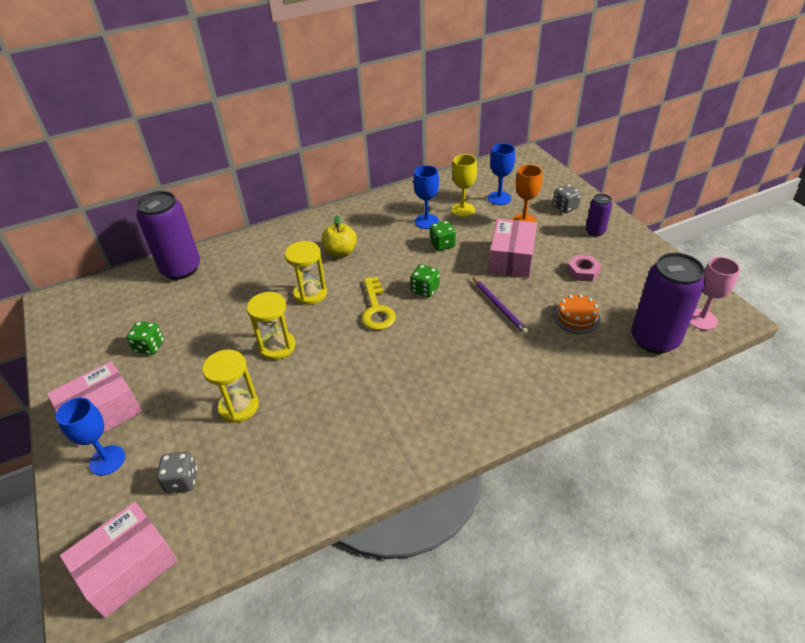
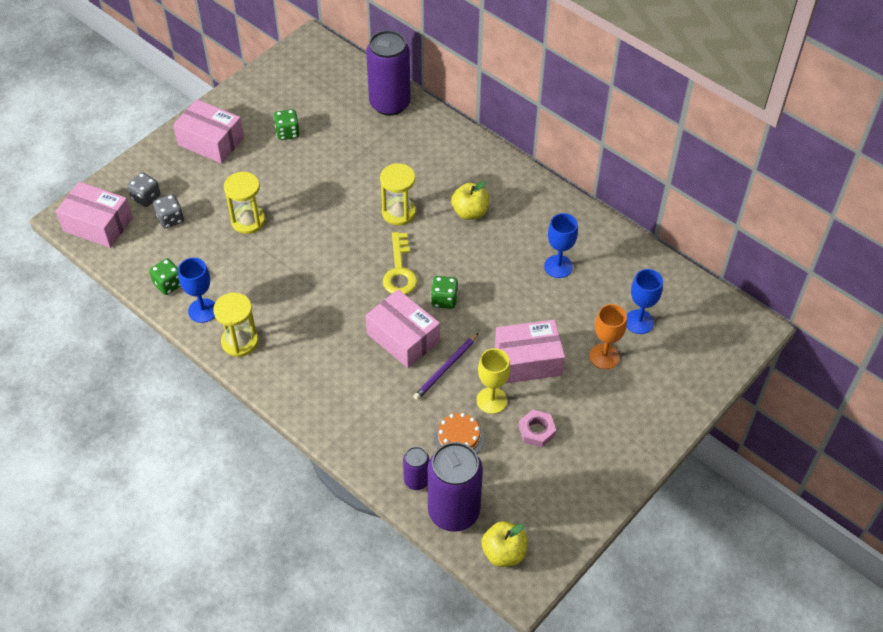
camera: 65 degrees right, 10 degrees up
blue goblet [56,397,125,476] -> blue goblet moved to [178,258,215,323]
yellow hourglass [247,292,295,360] -> yellow hourglass moved to [213,293,258,357]
yellow key [361,277,396,330] -> yellow key turned 60 degrees counterclockwise [383,232,417,295]
green dice [430,221,456,251] -> green dice moved to [149,258,181,295]
yellow goblet [451,154,477,217] -> yellow goblet moved to [477,348,510,414]
grey dice [553,184,581,213] -> grey dice moved to [127,172,160,207]
purple can [586,194,612,236] -> purple can moved to [403,447,429,490]
pink goblet [690,257,740,330] -> yellow apple [481,521,527,567]
none -> pink box [365,289,440,368]

